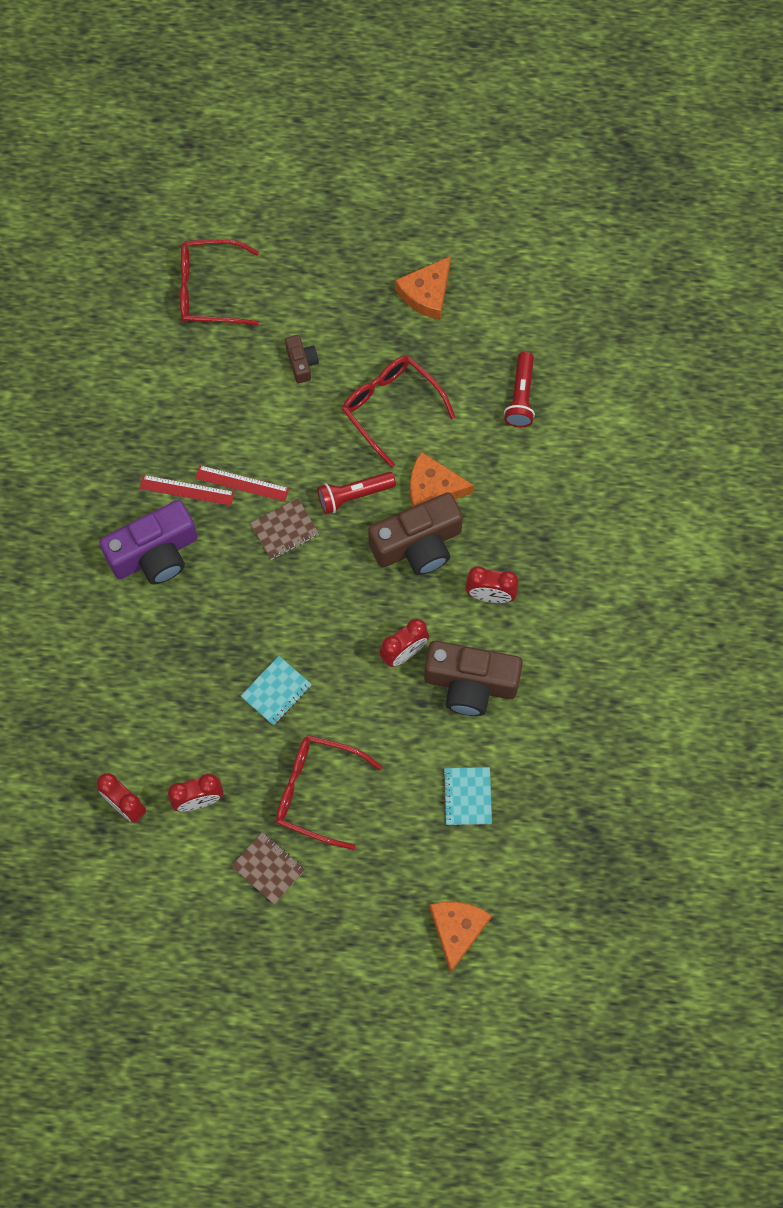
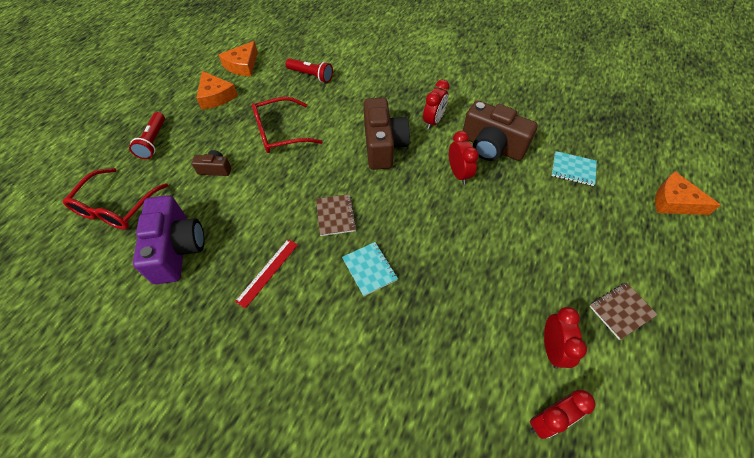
camera: 70 degrees left, 15 degrees down
purple camera [99,500,197,584] -> purple camera moved to [133,195,204,284]
red ruler [195,465,289,502] -> none
turquoise notebook [241,656,312,725] -> turquoise notebook moved to [342,242,398,296]
red glasses [276,735,383,850] -> none
red flashlight [317,472,396,514] -> red flashlight moved to [129,112,165,159]
orange cheese [410,452,474,507] -> orange cheese moved to [218,41,258,76]
brown camera [424,641,523,716] -> brown camera turned 90 degrees clockwise [463,100,538,161]

